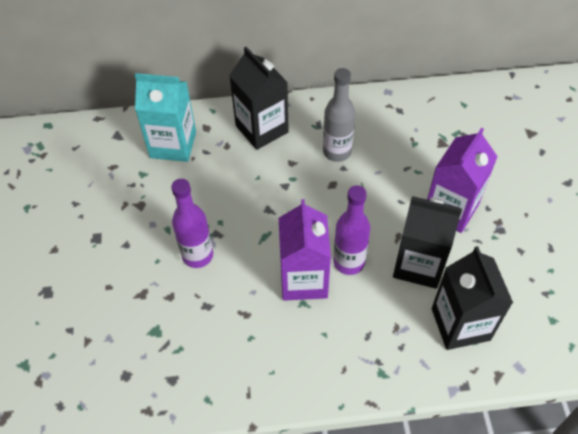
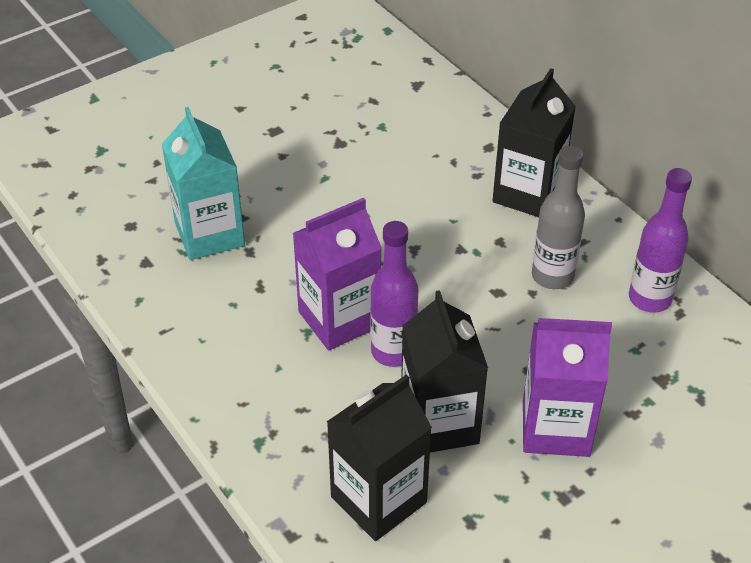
camera: 60 degrees right, 10 degrees down
turquoise carton [135,73,196,162] -> turquoise carton moved to [162,107,245,260]
purple bottle [171,179,213,268] -> purple bottle moved to [629,168,692,313]

